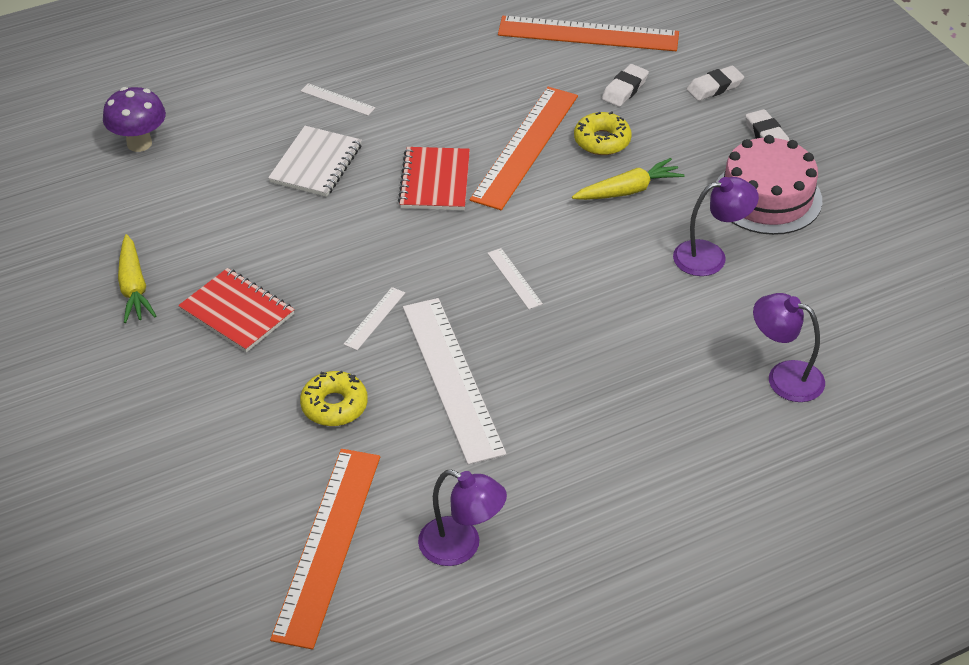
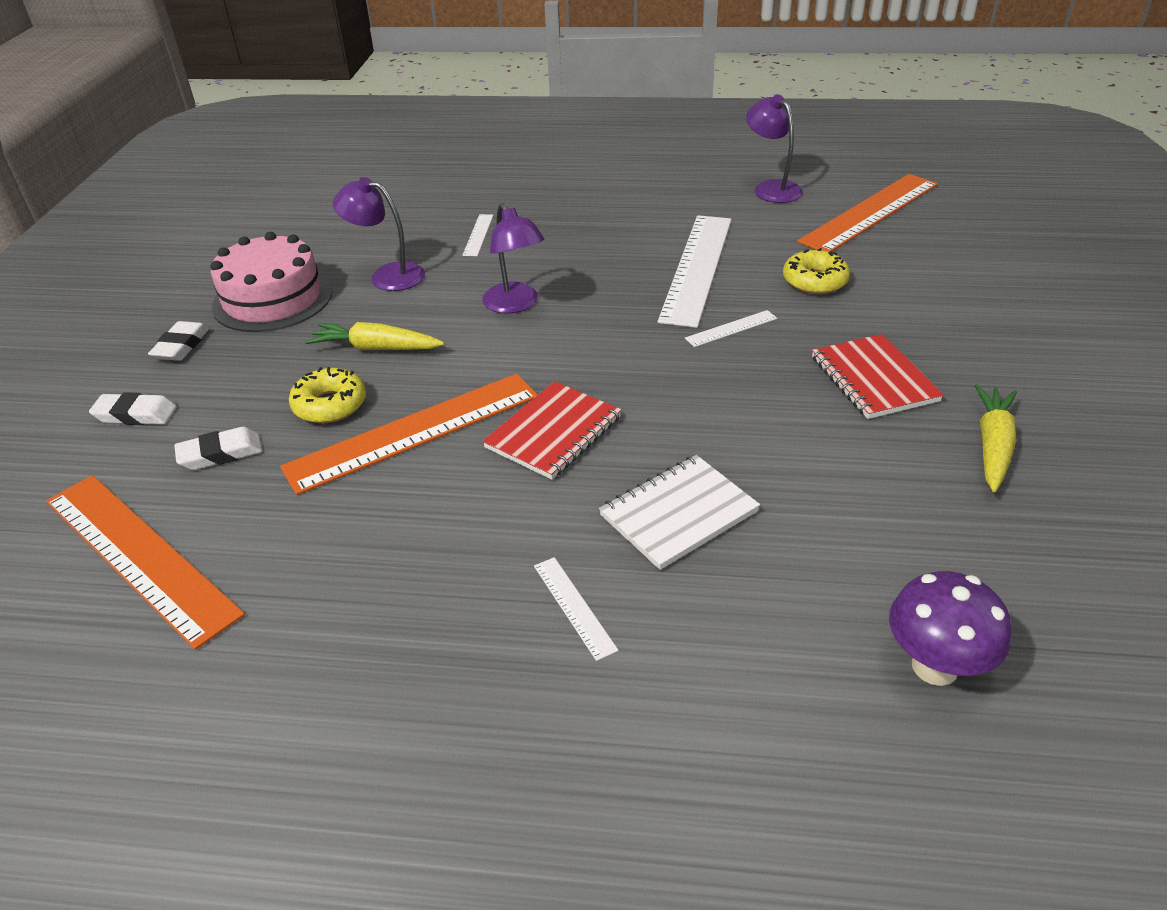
camera: 145 degrees left, 5 degrees down
white ruler [487,248,543,309] -> white ruler moved to [462,214,493,256]
purple lamp [753,293,825,402] -> purple lamp moved to [482,203,544,314]

